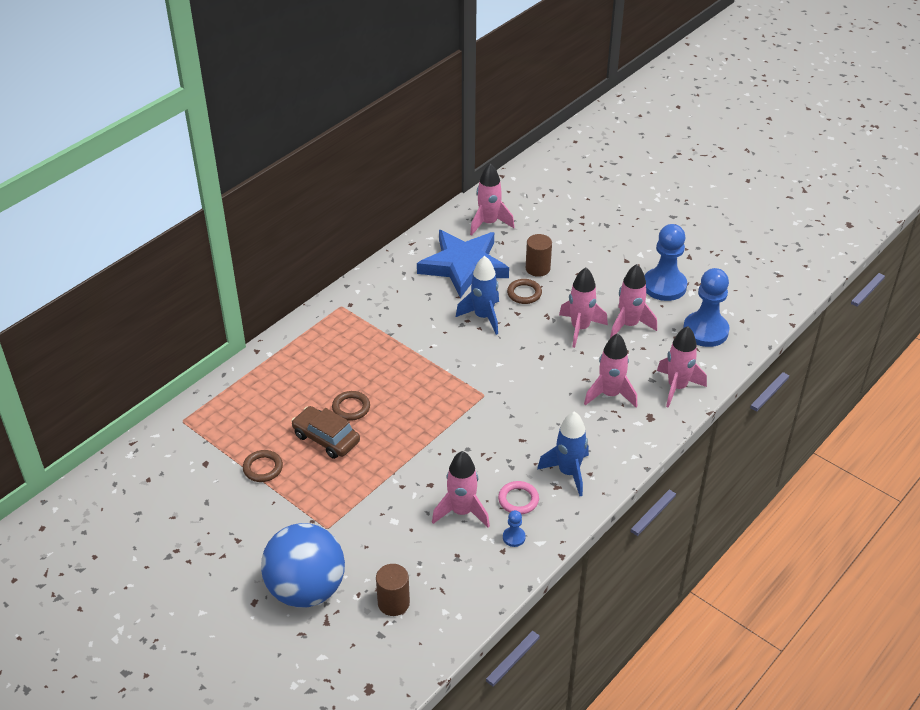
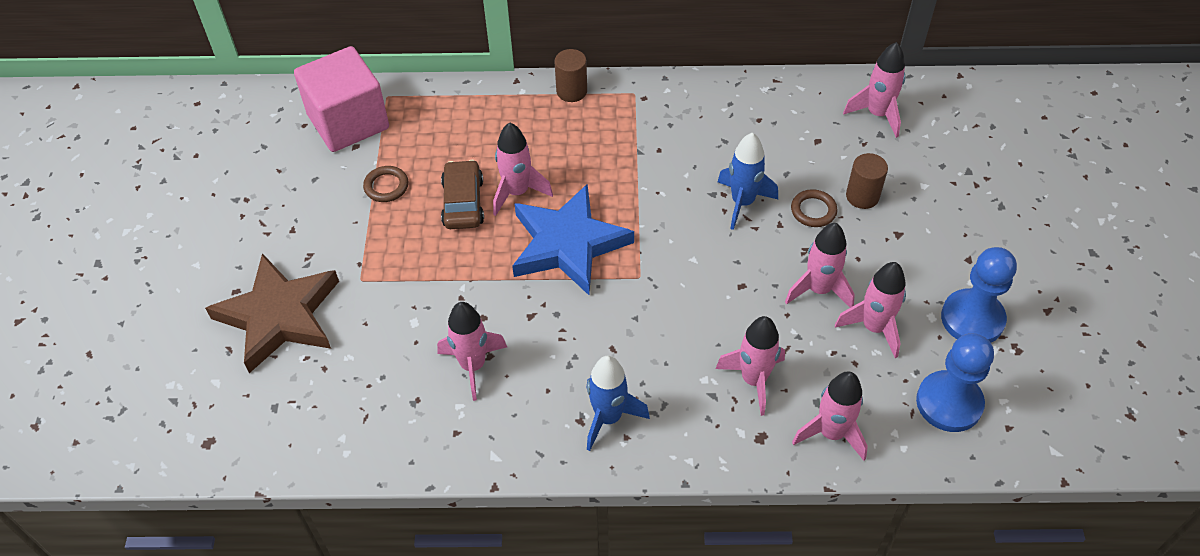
camera: 50 degrees right, 10 degrees up
blue ball [261,523,345,608] -> brown star [205,253,339,373]
brown ring [332,391,370,421] -> pink rocket [493,122,553,216]
brown cylinder [376,564,410,616] -> brown cylinder moved to [554,49,587,102]
blue star [417,230,509,298] -> blue star moved to [512,184,634,295]
pink ring [498,481,539,514] -> none
blue pawn [503,510,526,547] -> none
none -> pink cube [294,46,389,152]

